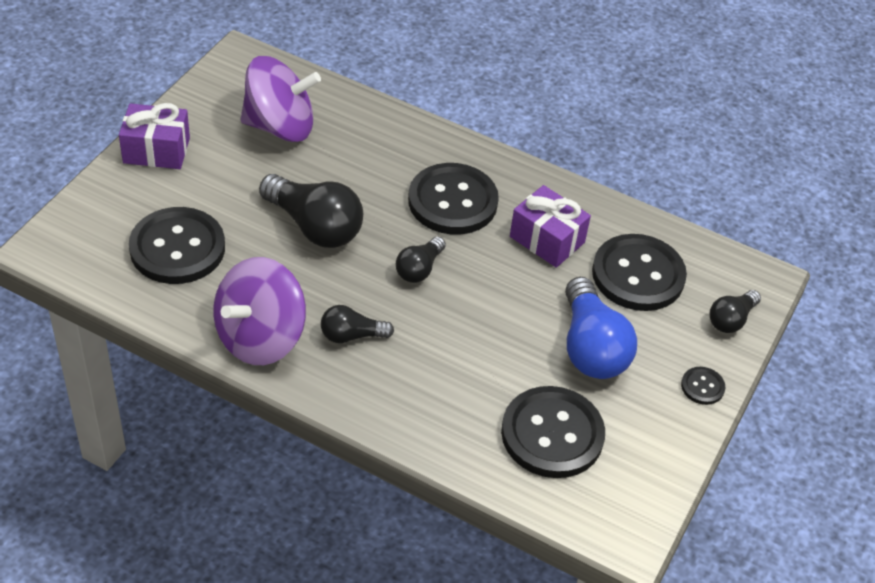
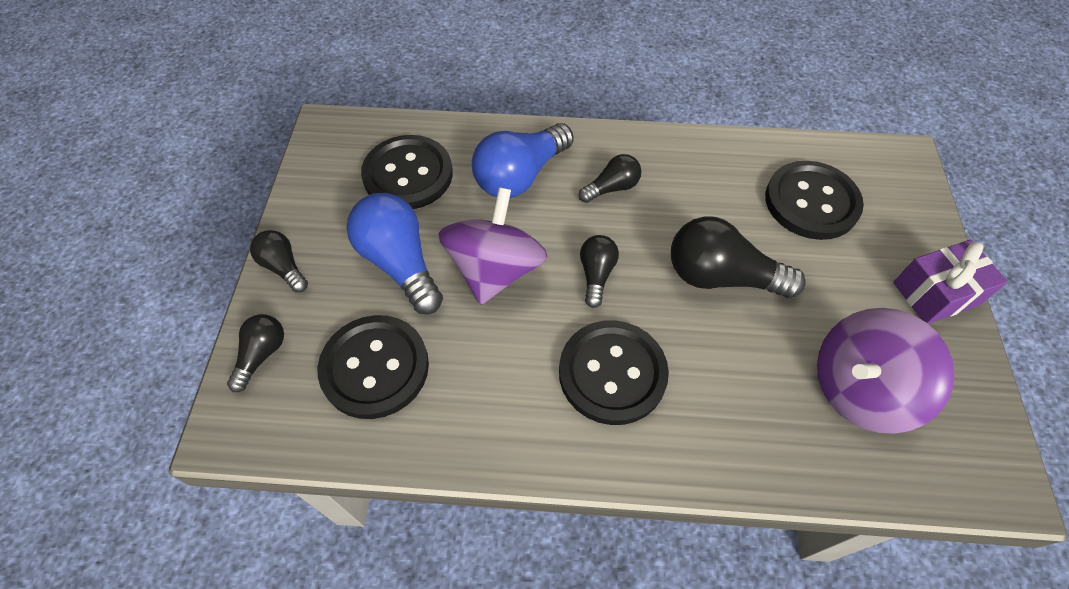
camera: 160 degrees right, 10 degrees up
purple spinning top [214,257,306,365] -> purple spinning top moved to [438,187,547,305]
purple gift [510,185,591,268] -> none
black button [681,367,725,405] -> black light bulb [250,230,308,292]
none -> blue light bulb [472,123,574,198]

